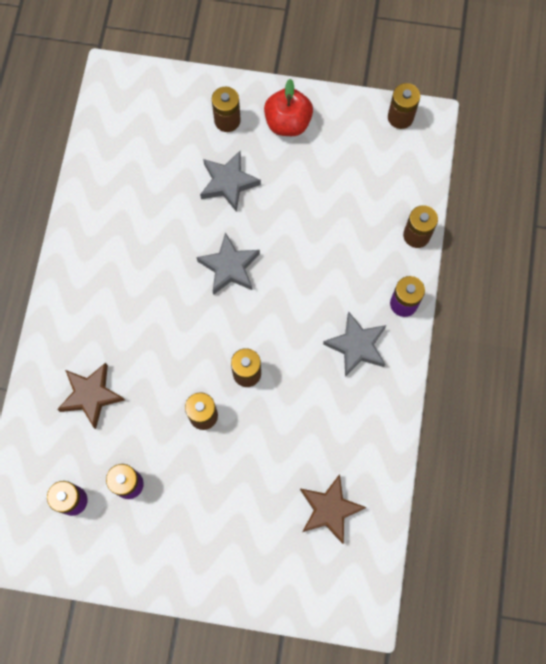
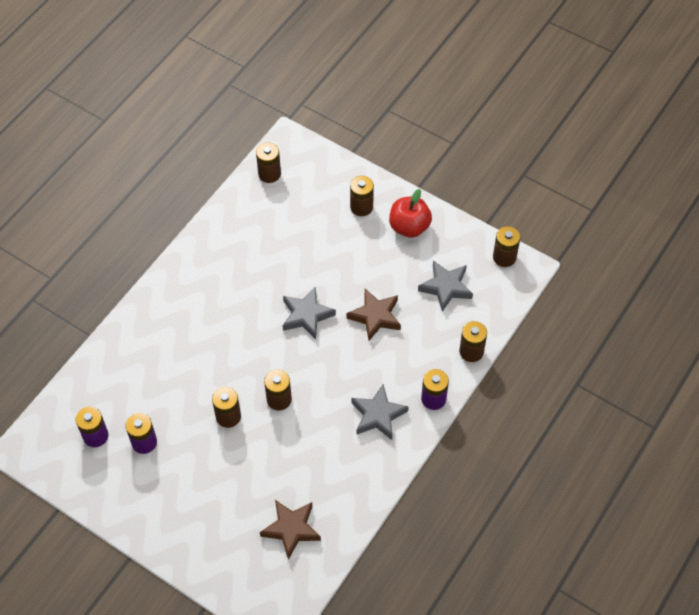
camera: 25 degrees right, 15 degrees down
brown star [57,363,125,429] -> brown star moved to [347,289,401,341]
grey star [200,151,261,212] -> grey star moved to [418,260,473,312]
none -> brown battery [256,142,281,183]

